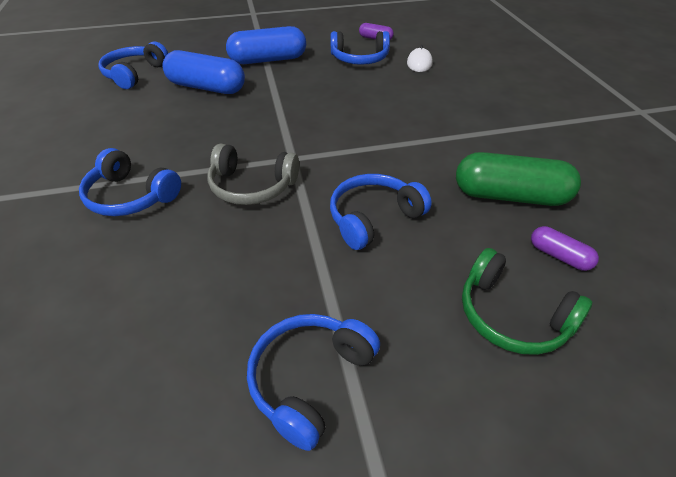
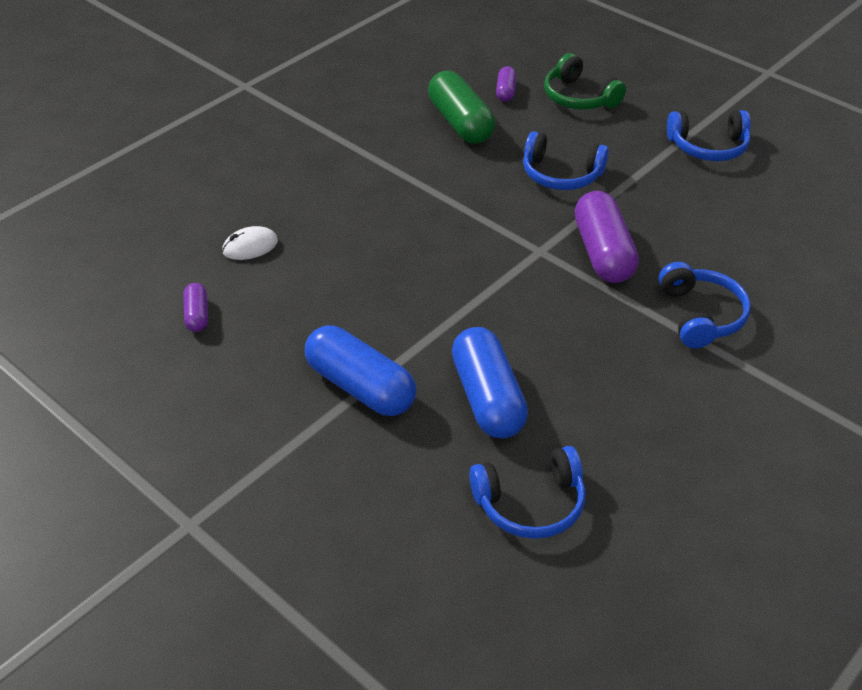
camera: 125 degrees left, 0 degrees up
grey headphones [207,144,299,205] -> purple capsule [575,191,639,283]
blue headphones [331,31,390,65] -> none
green headphones [462,248,592,355] -> green headphones turned 135 degrees clockwise [544,53,626,109]

